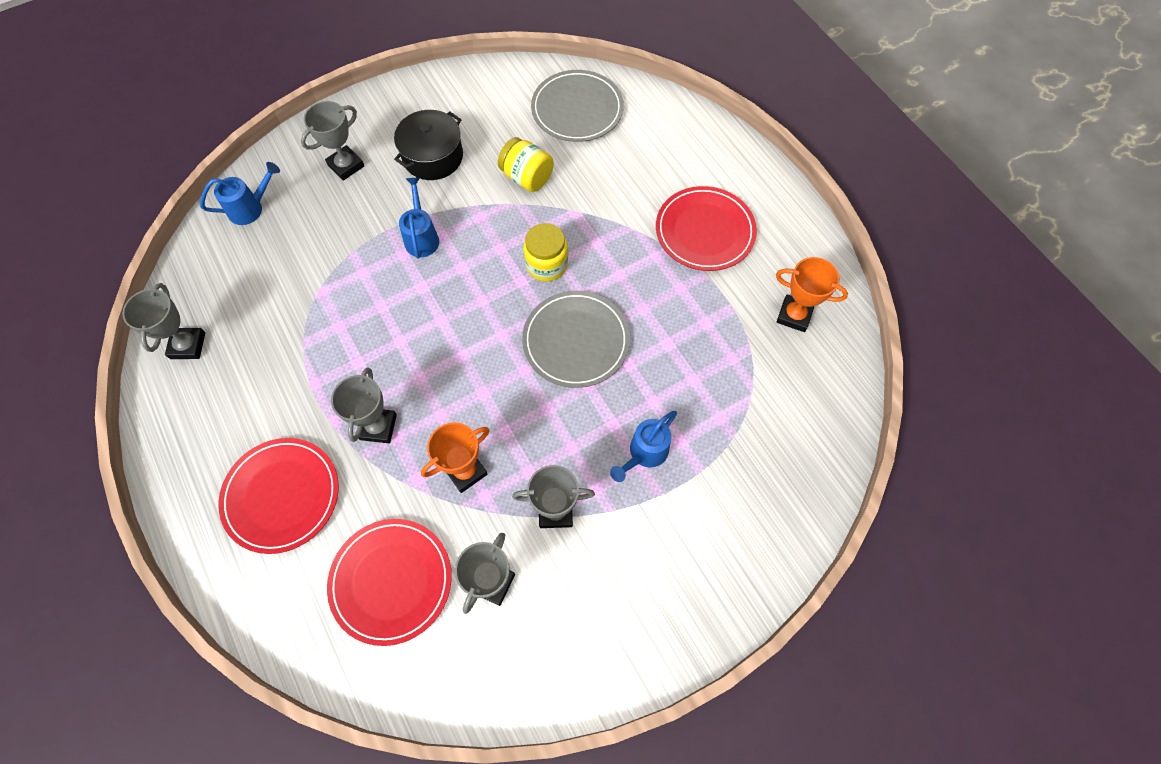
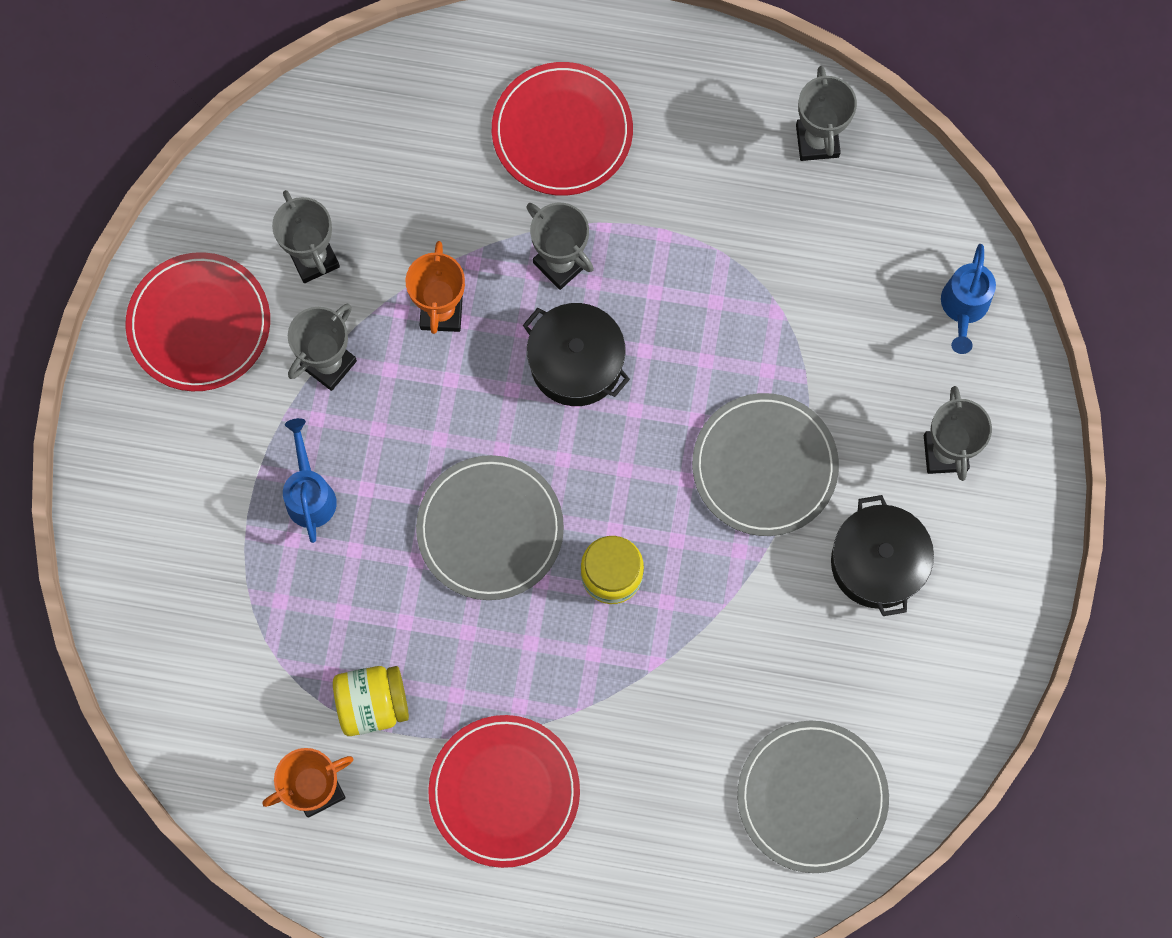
camera: 130 degrees right, 10 degrees up
grey trophy [122,283,205,359] -> grey trophy turned 45 degrees clockwise [796,66,857,161]
red plate [327,519,452,646] -> red plate moved to [126,252,270,391]
blue watering can [399,177,439,258] -> grey plate [692,393,839,536]
yellow jar [498,137,554,192] -> yellow jar moved to [333,666,409,736]
none -> black pot [523,303,630,406]

